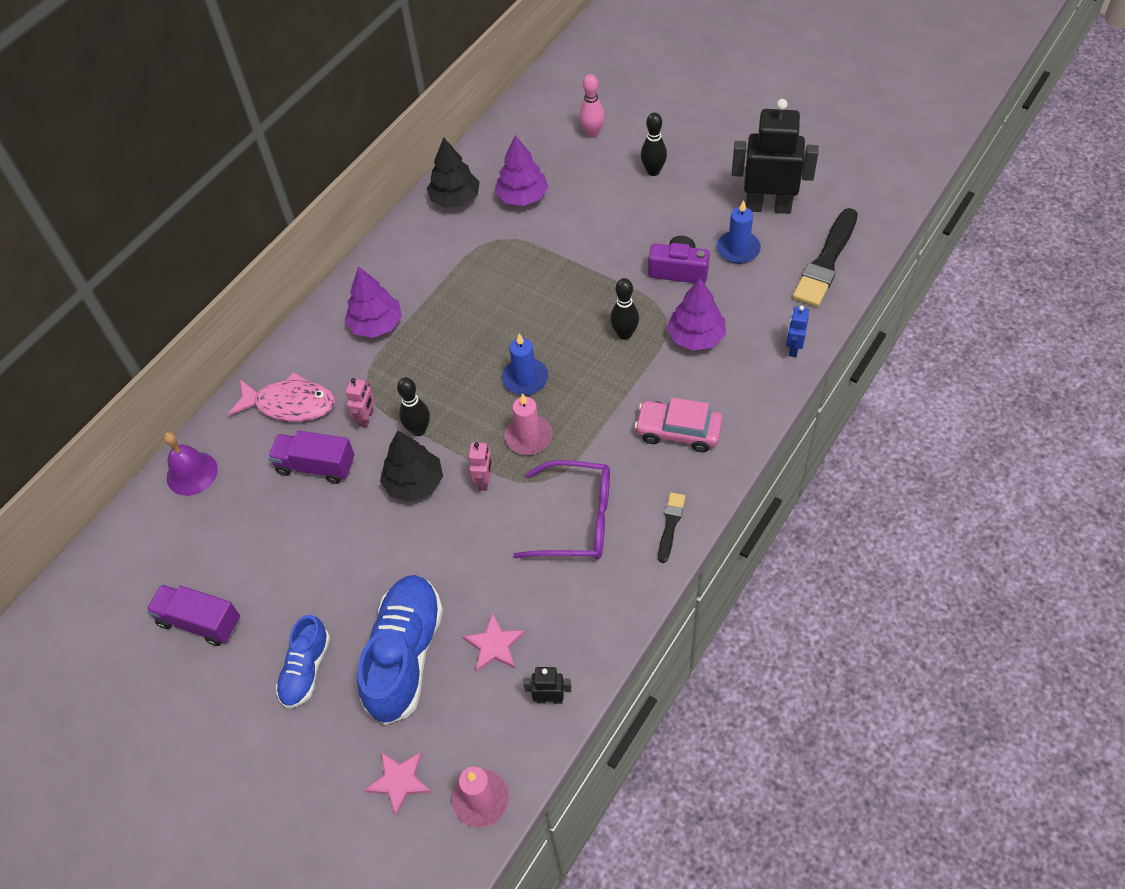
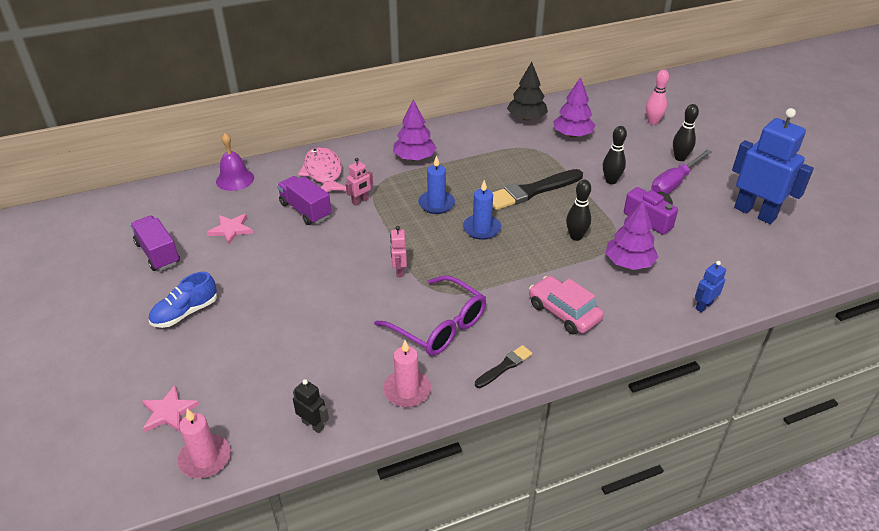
camera: 30 degrees right, 15 degrees down
pink fish [228,372,335,422] -> pink fish turned 150 degrees counterclockwise [298,147,346,192]
blue shoe [357,575,443,725] -> none
black tree [380,431,443,502] -> none
black bowling pin [397,377,430,436] -> black bowling pin moved to [603,126,627,184]
pink star [463,613,525,672] -> pink star moved to [207,214,253,245]
pink robot [469,442,493,491] -> pink robot turned 135 degrees clockwise [390,226,407,277]
pink candle [505,393,553,455] -> pink candle moved to [383,340,431,407]
blue candle [717,200,761,264] -> blue candle moved to [418,155,455,214]
black robot [732,99,819,214] -> blue robot [732,108,814,224]
black brush [793,208,858,307] -> black brush moved to [492,169,583,210]
none -> purple screwdriver [651,149,712,194]

